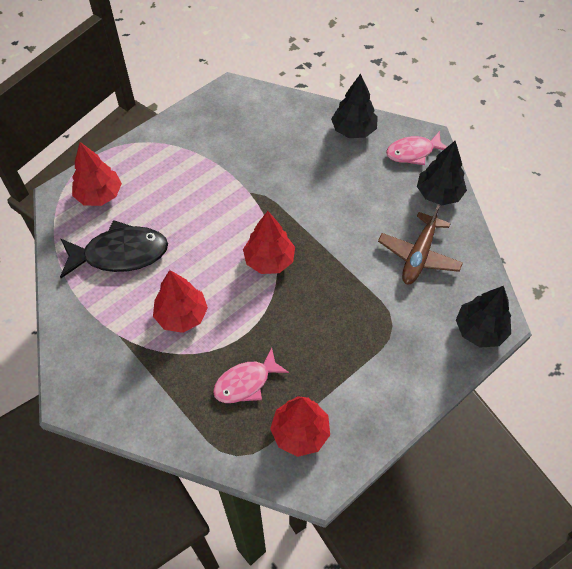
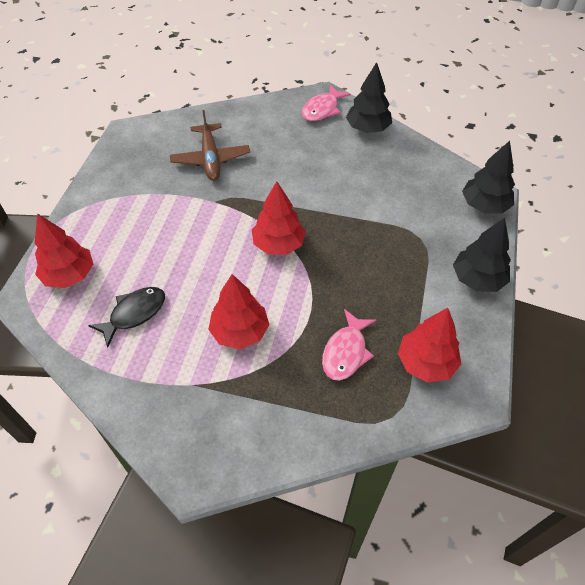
camera: 35 degrees left, 5 degrees down
black fish [60,220,168,278] -> black fish [88,287,165,348], size x0.65
black tree [331,74,378,138] -> black tree moved to [453,218,511,292]
brown plane [378,204,463,284] -> brown plane moved to [170,110,250,181]

